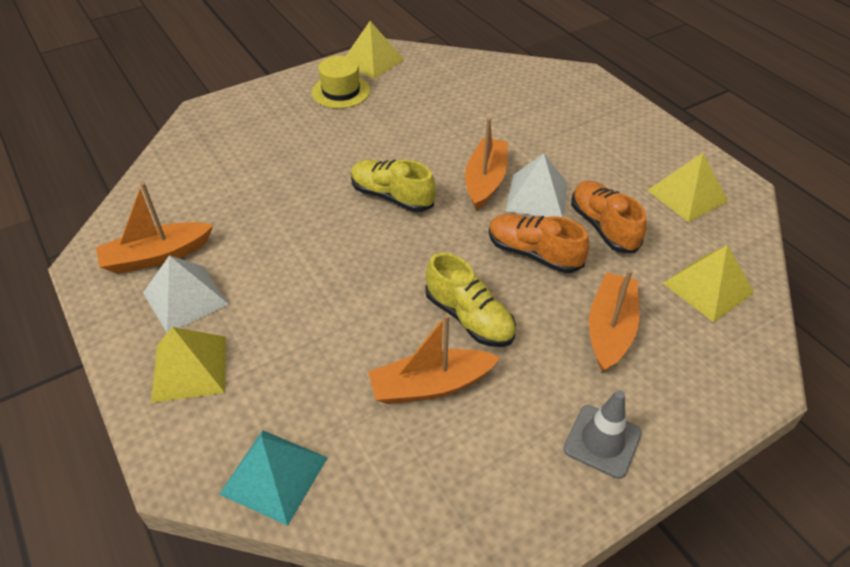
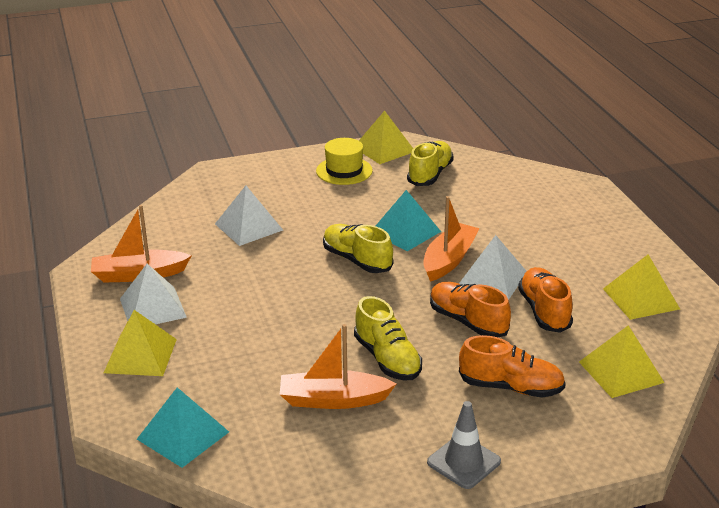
camera: 15 degrees right, 15 degrees down
orange boat [589,270,640,373] -> orange shoe [459,335,566,398]
none -> white pyramid [215,186,283,246]
none -> turquoise pyramid [376,190,441,251]
none -> yellow shoe [407,141,454,186]

